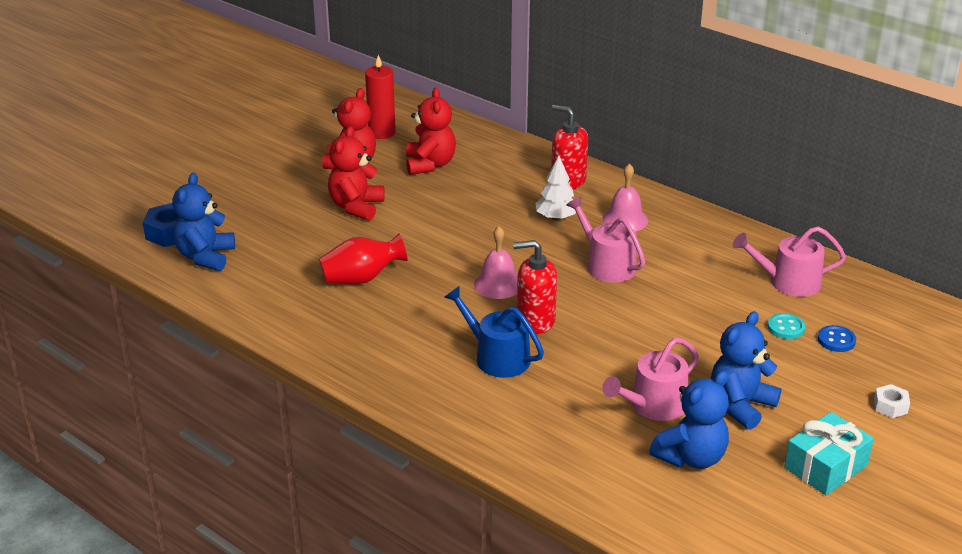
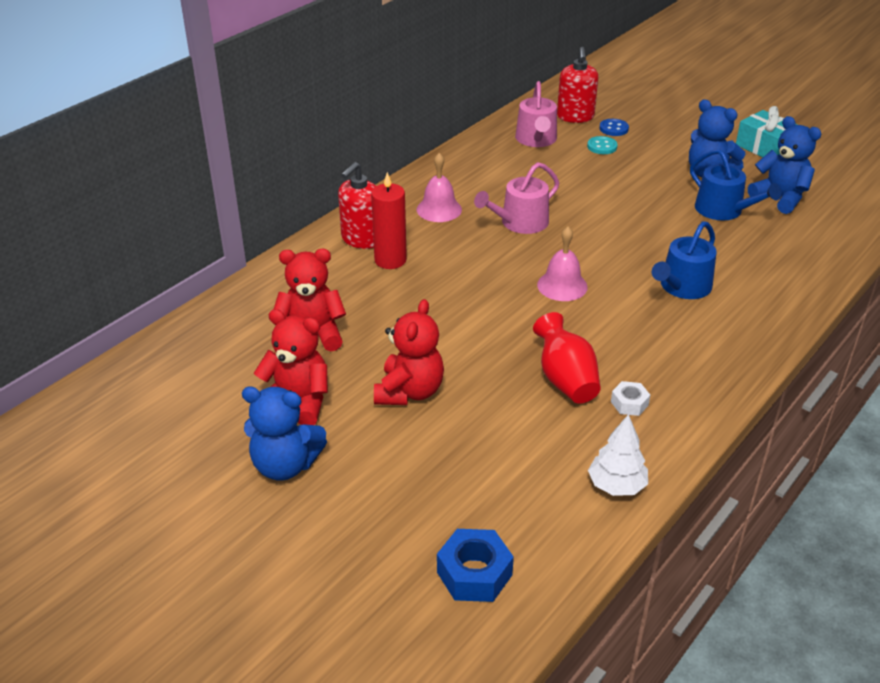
camera: 90 degrees left, 5 degrees up
blue teddy bear [172,173,235,271] -> blue teddy bear moved to [242,387,327,481]
red teddy bear [328,126,385,221] -> red teddy bear turned 90 degrees counterclockwise [374,299,444,405]
red candle [365,55,396,139] -> red candle moved to [371,172,407,269]
red soap dispenser [513,240,557,334] -> red soap dispenser moved to [557,47,599,123]
white tree [536,156,576,221] -> white tree moved to [588,414,648,496]
pink watering can [602,337,699,421] -> blue watering can [690,149,782,220]
white nut [874,384,910,418] -> white nut moved to [611,381,650,416]

